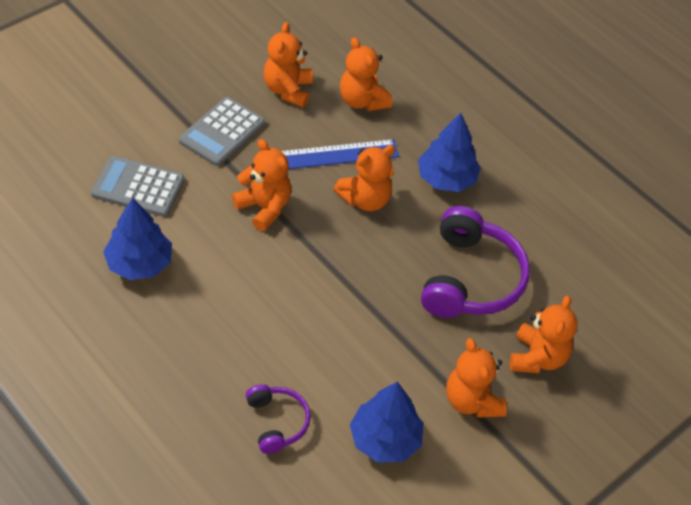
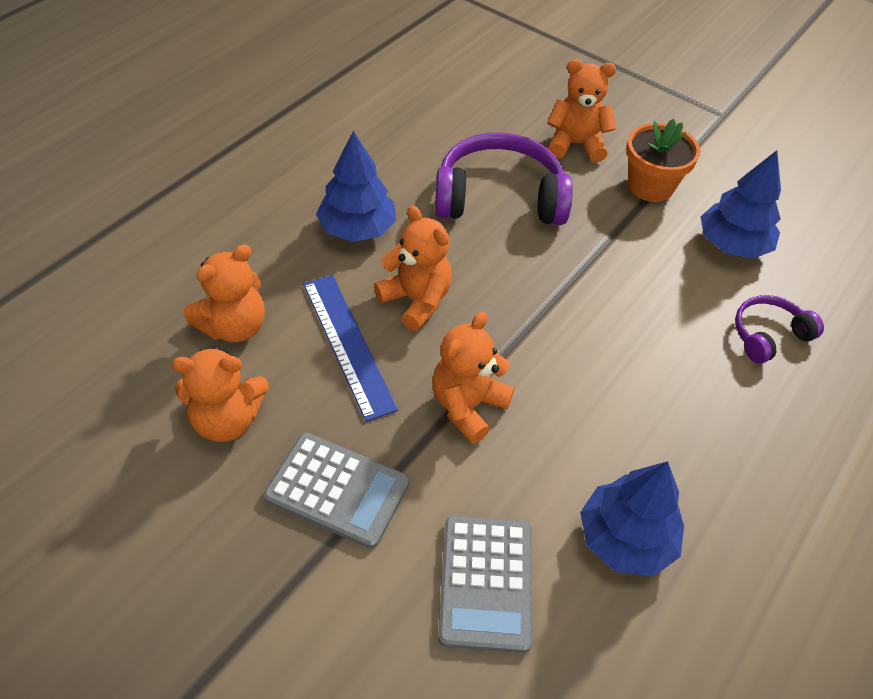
camera: 100 degrees left, 0 degrees up
orange teddy bear [446,338,507,418] -> orange flower pot [626,119,700,202]

